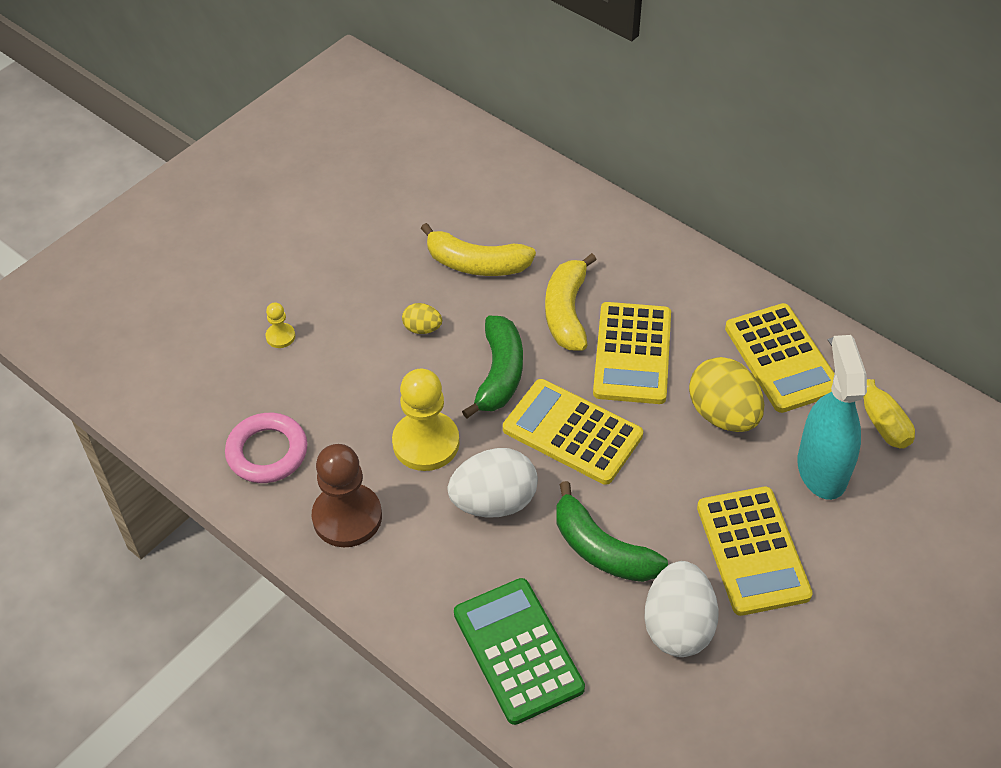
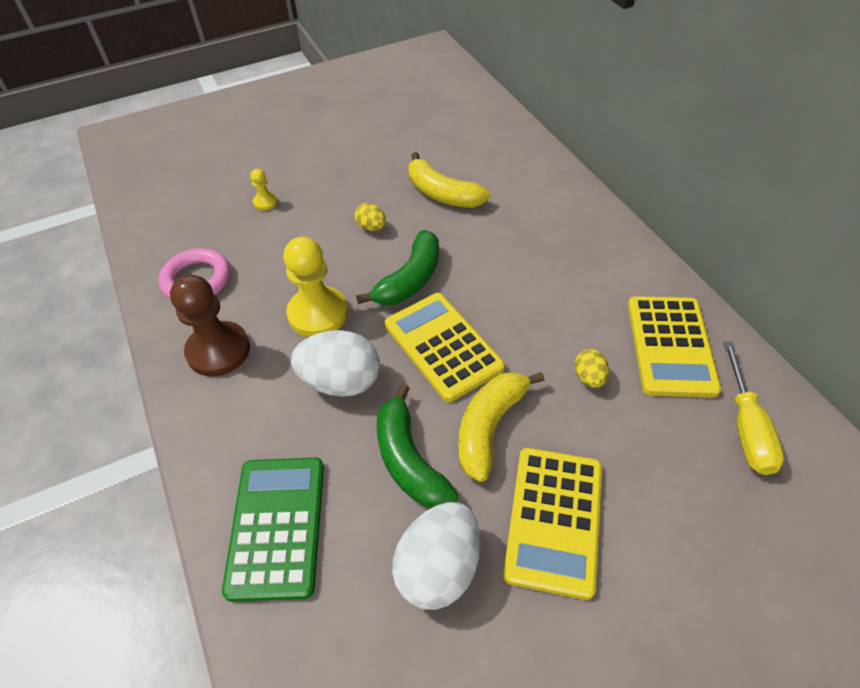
camera: 25 degrees right, 0 degrees up
yellow banana [545,253,597,350] -> yellow banana moved to [458,372,544,482]
yellow calculator [593,302,671,404] -> none
yellow egg [689,357,764,432] -> yellow egg [575,349,609,388], size x0.50
turquoise spray bottle [797,335,867,500] -> none

